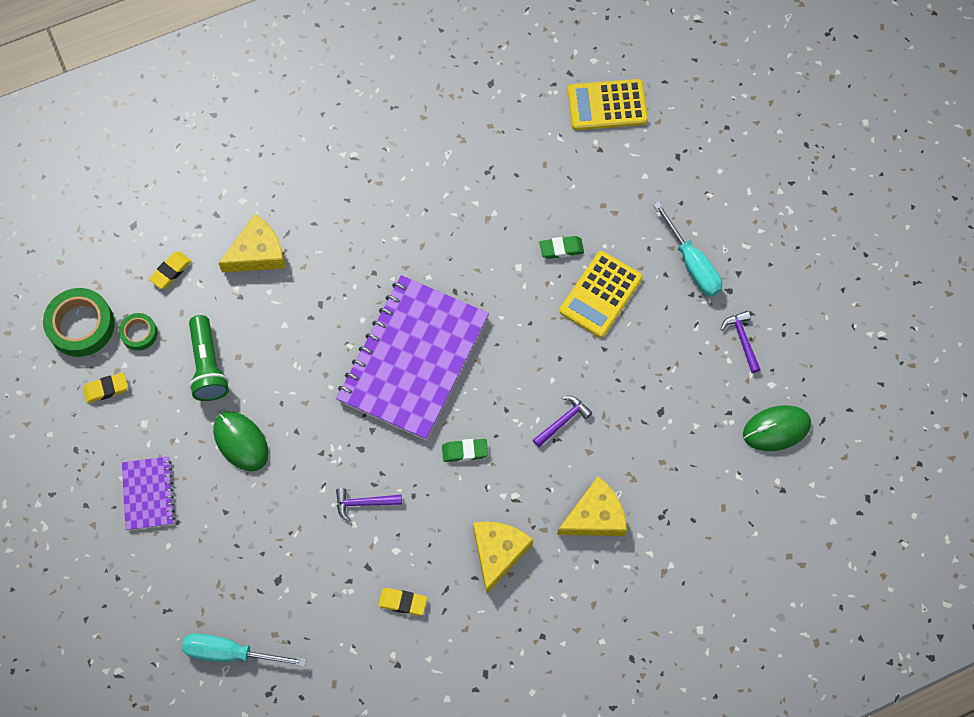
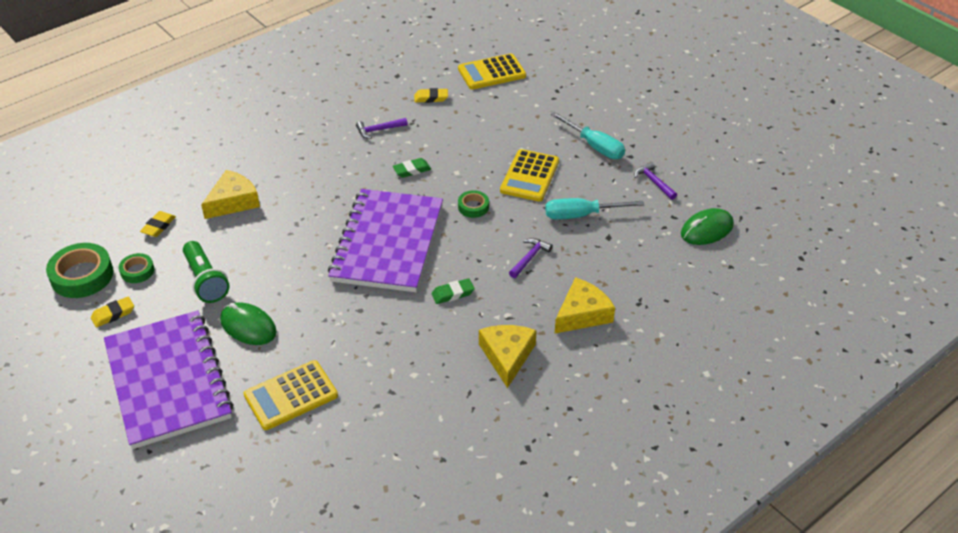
camera: 15 degrees left, 25 degrees down
purple notebook [122,456,175,531] -> purple notebook [104,310,233,449], size x2.15
turquoise screwdriver [182,633,306,667] -> turquoise screwdriver moved to [545,198,645,220]
purple hammer [336,488,402,522] -> purple hammer moved to [356,118,408,139]
yellow eraser [378,588,427,615] -> yellow eraser moved to [414,88,448,103]
green eraser [539,236,584,259] -> green eraser moved to [393,158,431,178]
none -> yellow calculator [244,360,338,430]
none -> green tape [458,190,489,218]

